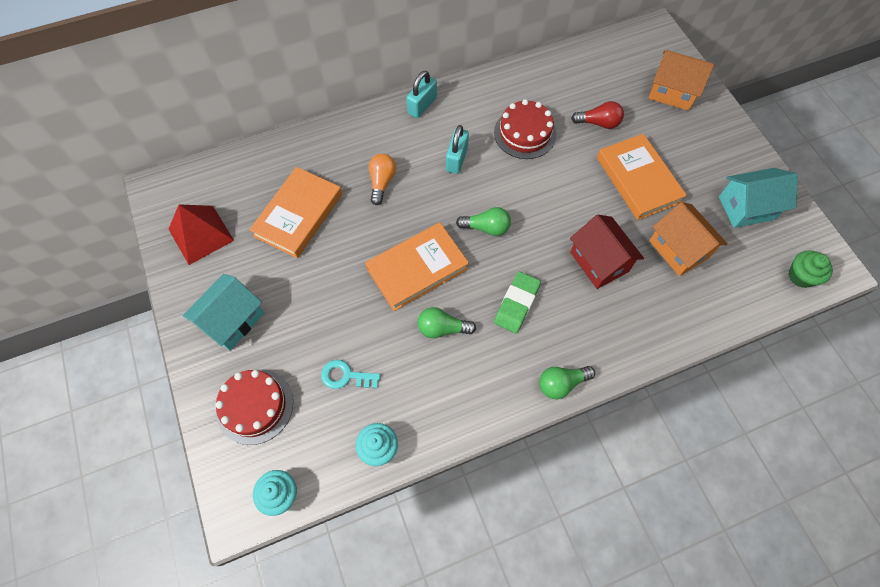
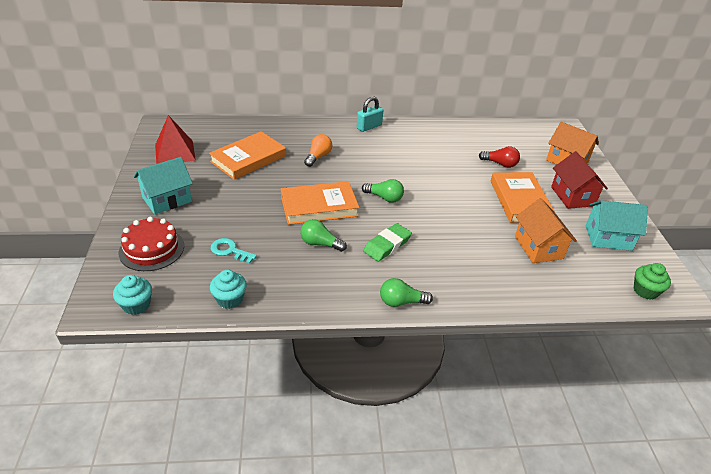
camera: 15 degrees right, 25 degrees down
turquoise padlock [446,125,469,174] -> none
red cake [494,99,556,159] -> none
red house [570,214,644,289] -> red house moved to [551,151,608,209]

